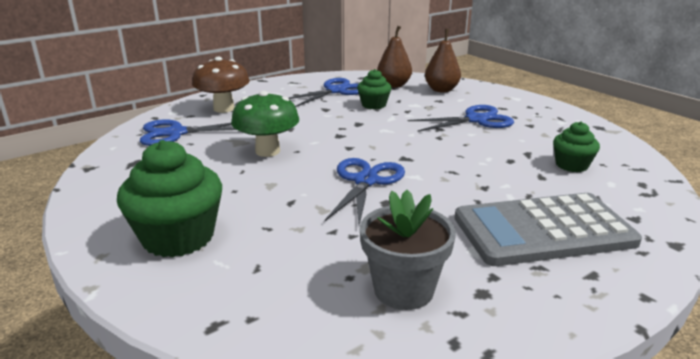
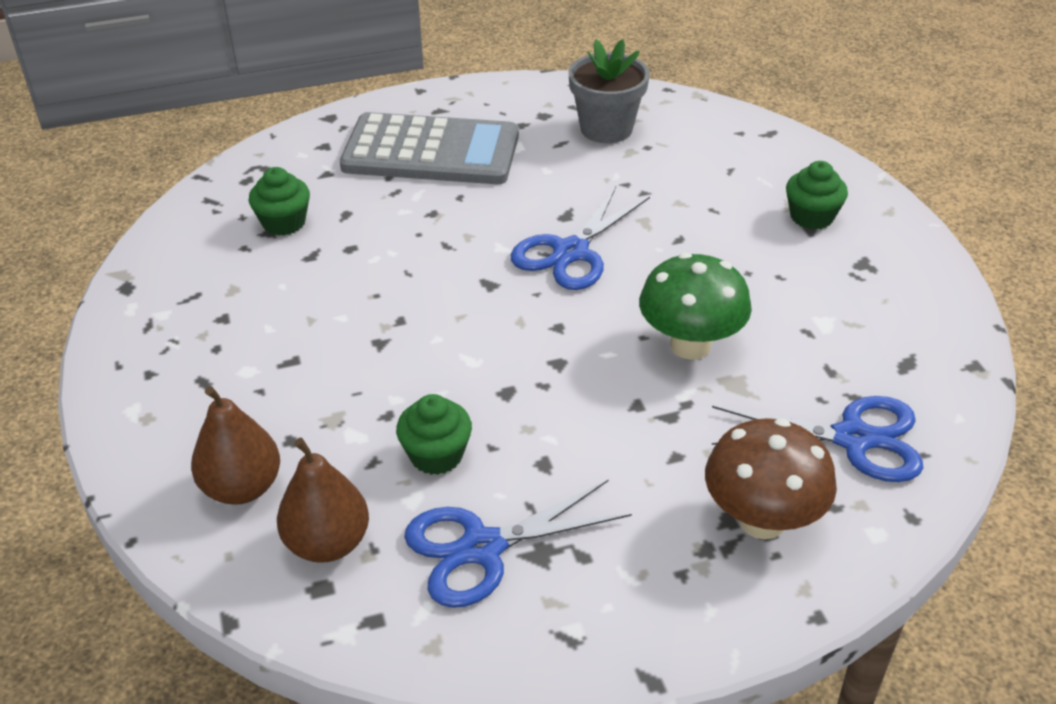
camera: 160 degrees left, 15 degrees up
green cupcake [117,140,222,258] -> green cupcake [786,161,848,230], size x0.56
blue scissors [408,105,514,132] -> none

